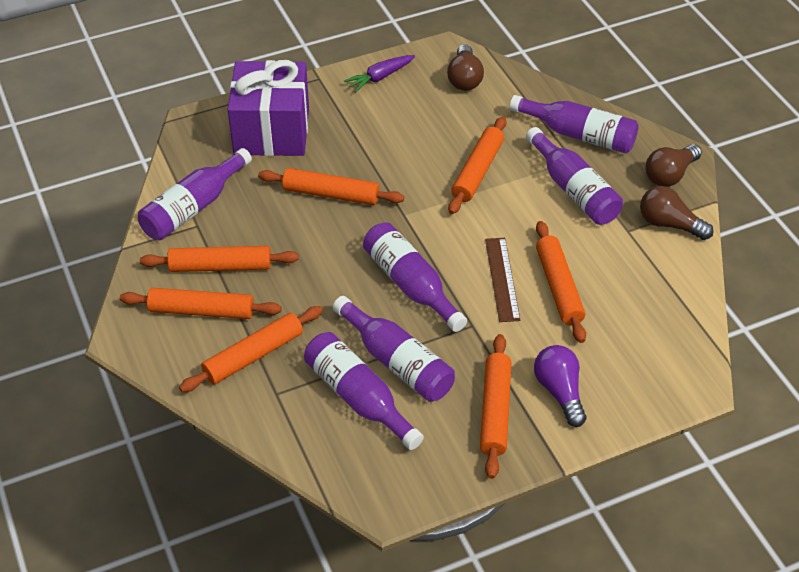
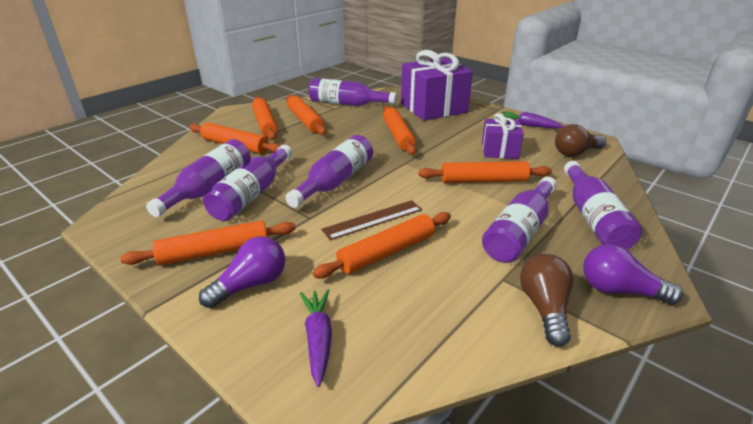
camera: 65 degrees right, 15 degrees down
brown light bulb [646,144,702,187] -> purple light bulb [583,244,683,305]
none -> purple carrot [300,289,332,387]
none -> purple gift [482,113,524,159]

